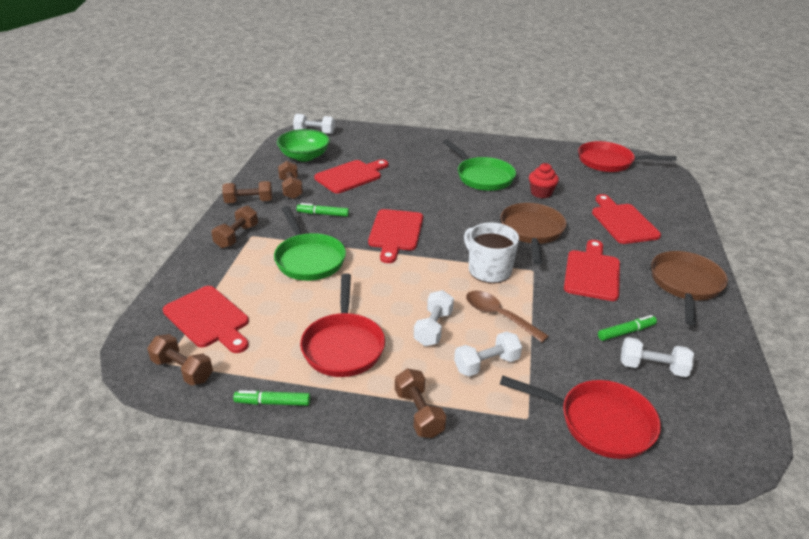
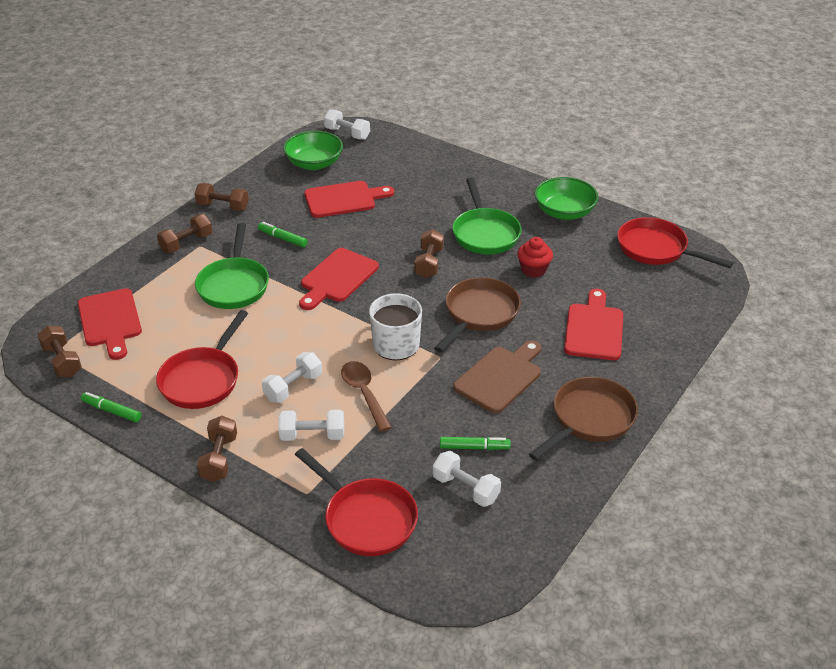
camera: 25 degrees right, 5 degrees up
brown dumbbell [278,161,303,199] -> brown dumbbell moved to [415,229,444,278]
red cutting board [564,240,620,301] -> brown cutting board [453,340,541,413]
none -> green bowl [535,177,598,220]

